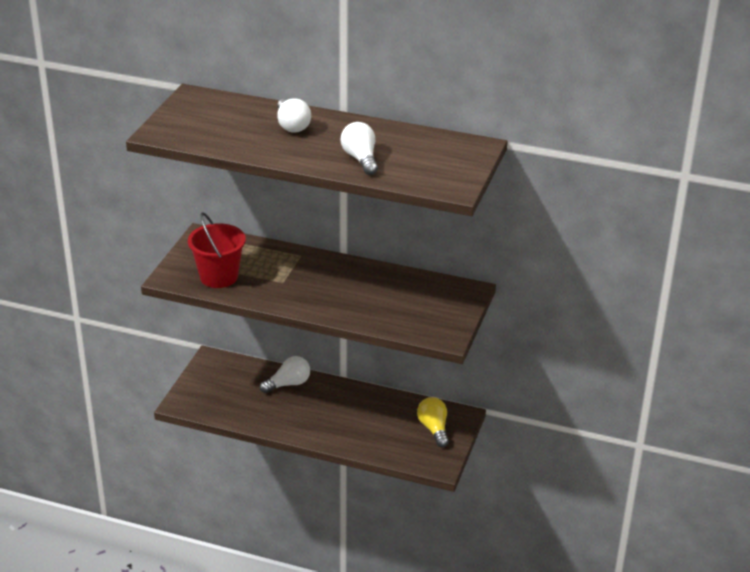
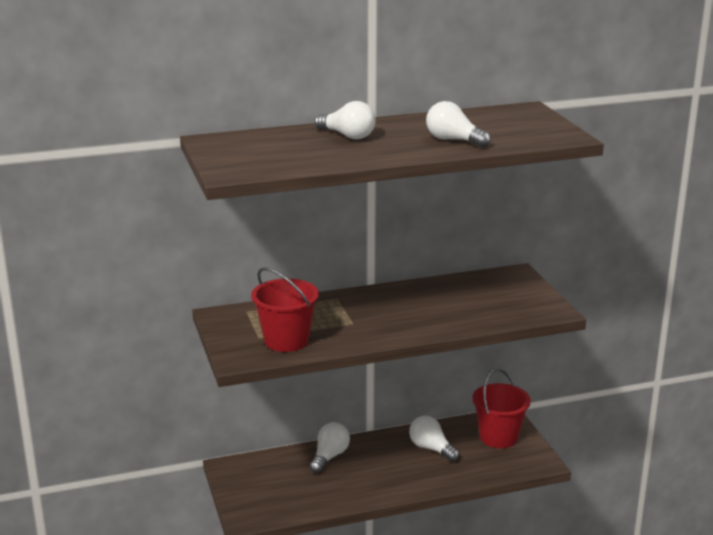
camera: 35 degrees left, 10 degrees down
yellow light bulb [417,397,449,448] -> red bucket [472,368,531,448]
none -> white light bulb [409,416,460,462]

